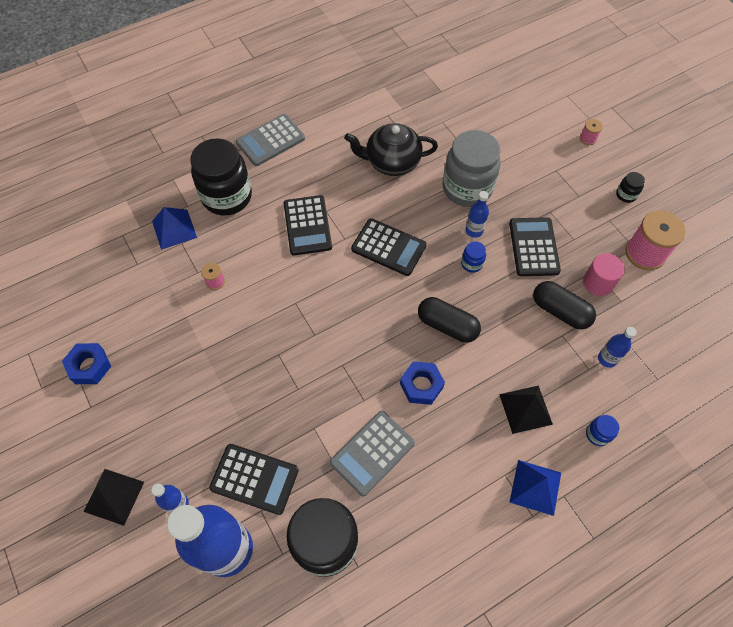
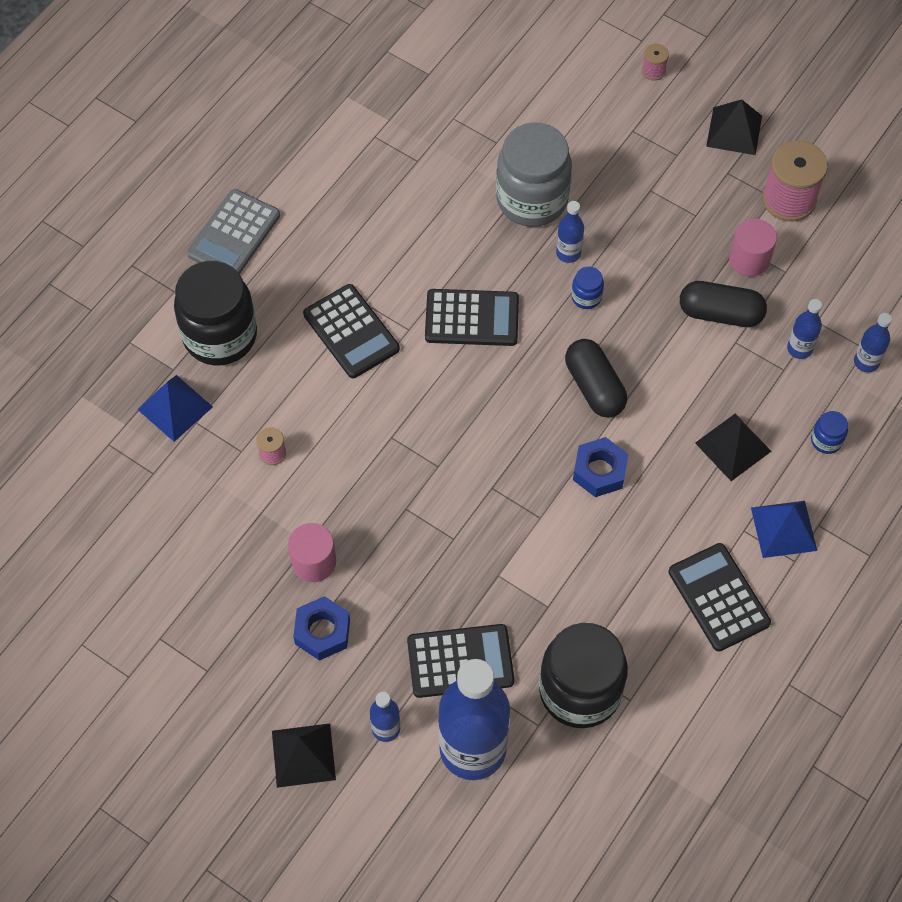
camera: 25 degrees left, 0 degrees up
blue nut [62,343,111,384] -> blue nut moved to [293,596,350,661]
grey calculator [330,411,415,496] -> none
black teapot [345,123,438,176] -> none
black capsule [418,297,481,343] -> black capsule turned 60 degrees clockwise [565,339,627,418]
black calculator [509,217,561,276] -> black calculator moved to [668,543,771,652]
black jar [616,172,645,203] -> black pyramid [706,100,762,155]
none -> pink cylinder [288,523,336,582]
none -> blue bottle [854,313,892,373]

